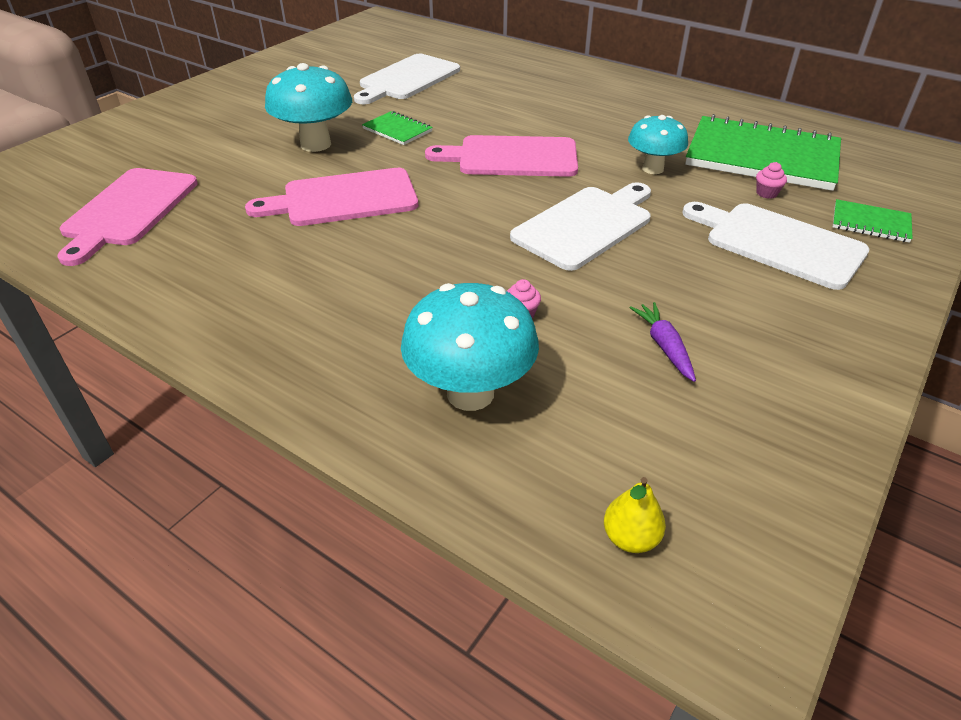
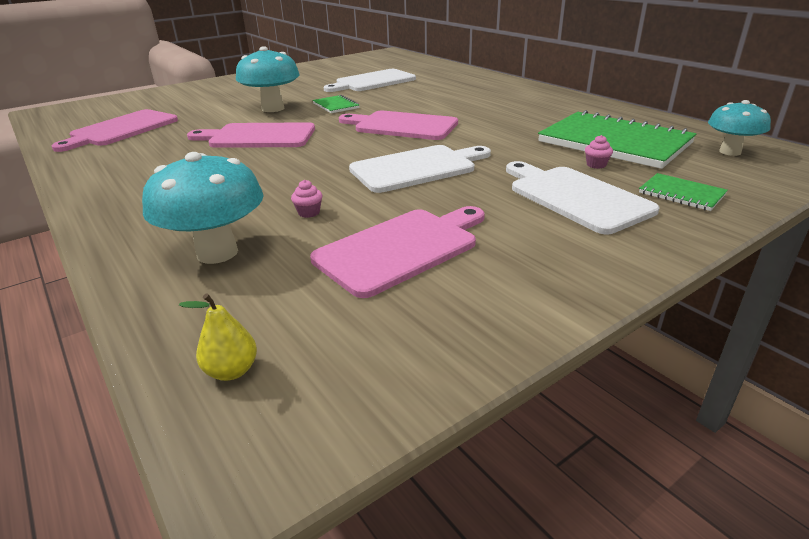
camera: 20 degrees right, 10 degrees down
turquoise mushroom [628,115,688,174] -> turquoise mushroom moved to [708,100,771,156]
purple carrot [630,302,696,382] -> pink cutting board [310,206,485,298]

